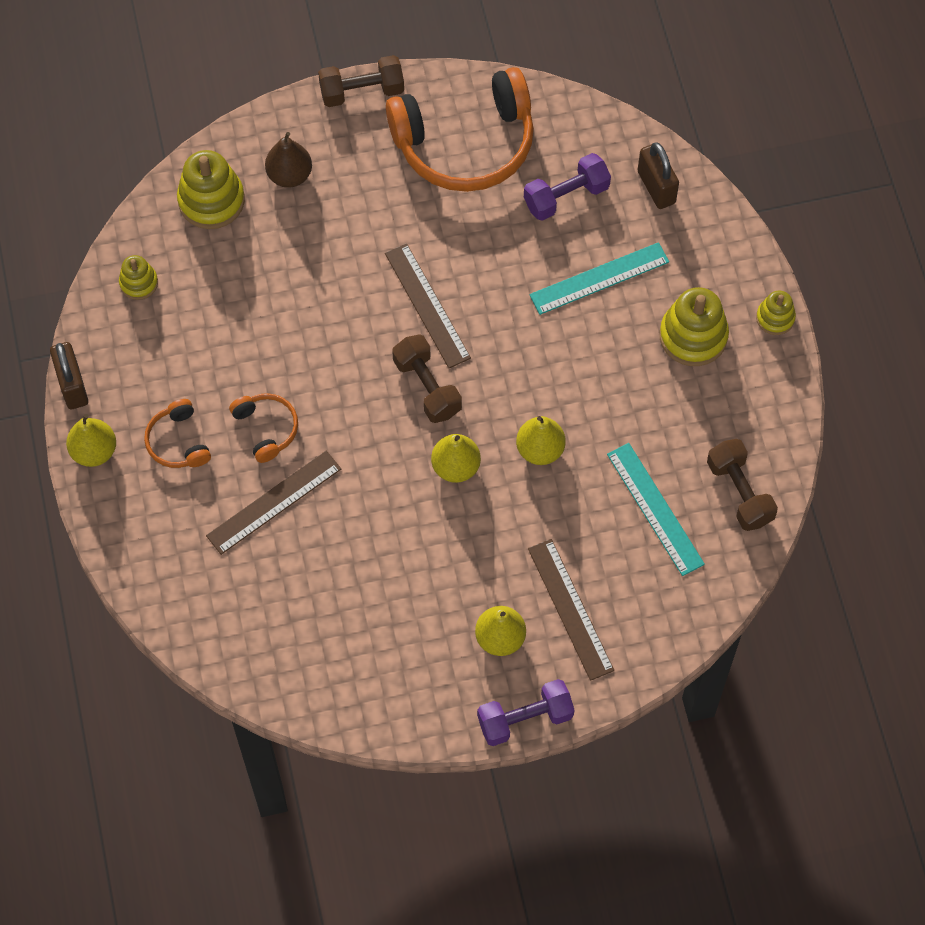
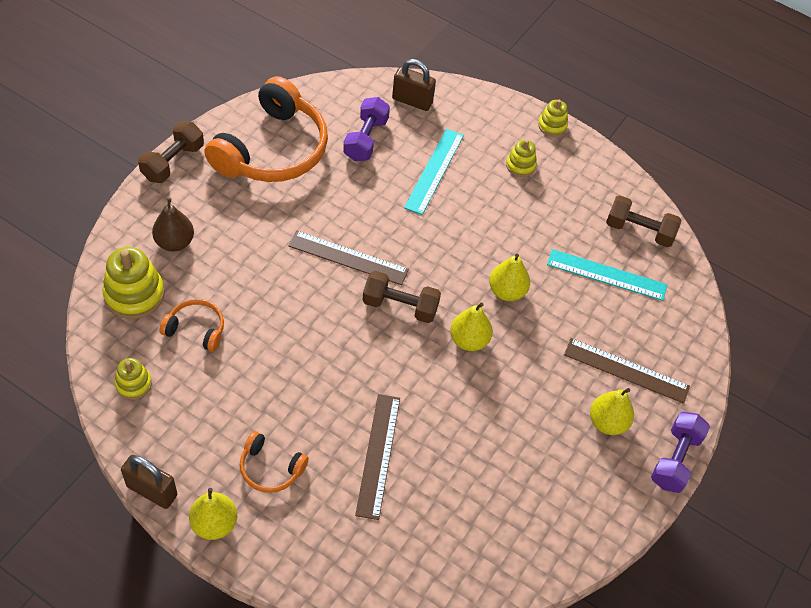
camera: 50 degrees left, 10 degrees down
orange headphones [229,393,298,463] -> orange headphones moved to [159,299,224,352]
yellow stacking toy [660,287,729,366] -> yellow stacking toy [506,140,537,177], size x0.57

